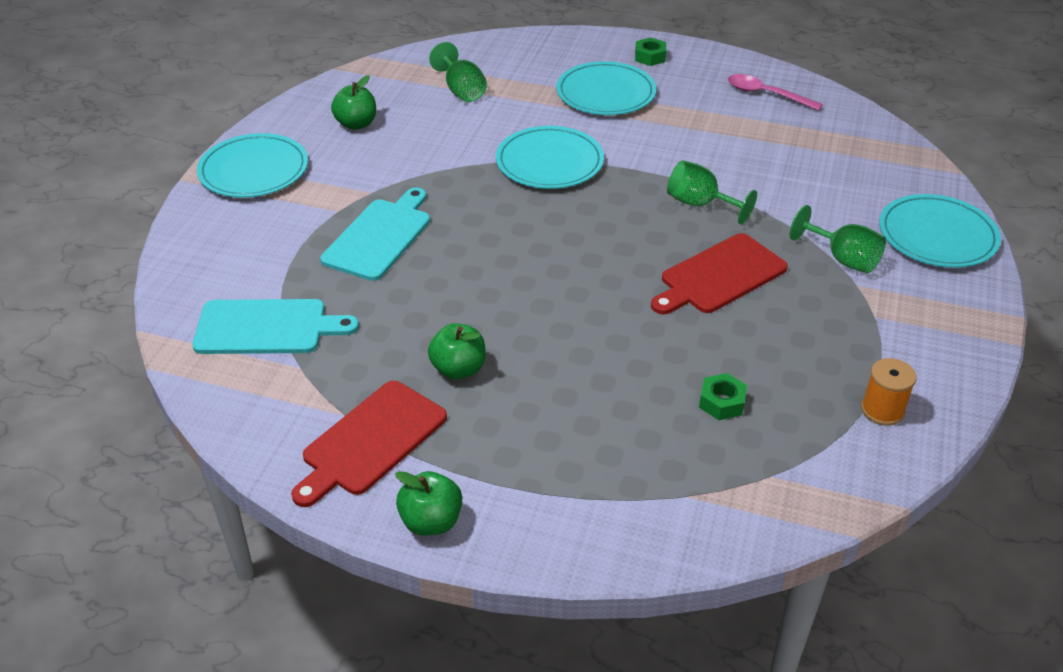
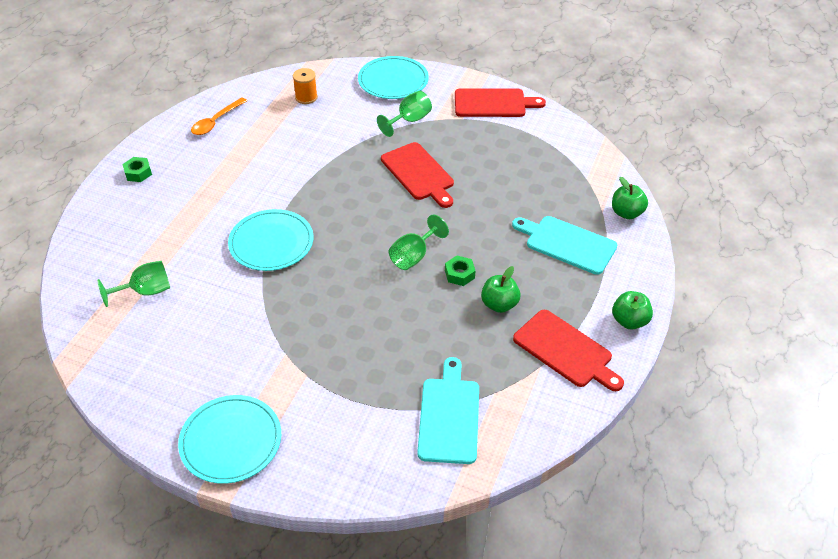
camera: 85 degrees left, 5 degrees up
turquoise cutting board [320,187,430,281] -> turquoise cutting board moved to [512,216,617,275]
green apple [331,75,376,130] -> green apple moved to [612,177,648,219]
turquoise plate [556,61,656,115] -> none
green goblet [667,160,757,225] -> green goblet moved to [389,215,449,270]
green nut [699,373,747,420] -> green nut moved to [445,256,475,286]
pink spoon [728,74,823,111] -> orange spoon [191,97,247,135]
orange spool [861,358,916,426] -> orange spool moved to [293,68,318,104]
none -> red cutting board [455,88,546,117]

